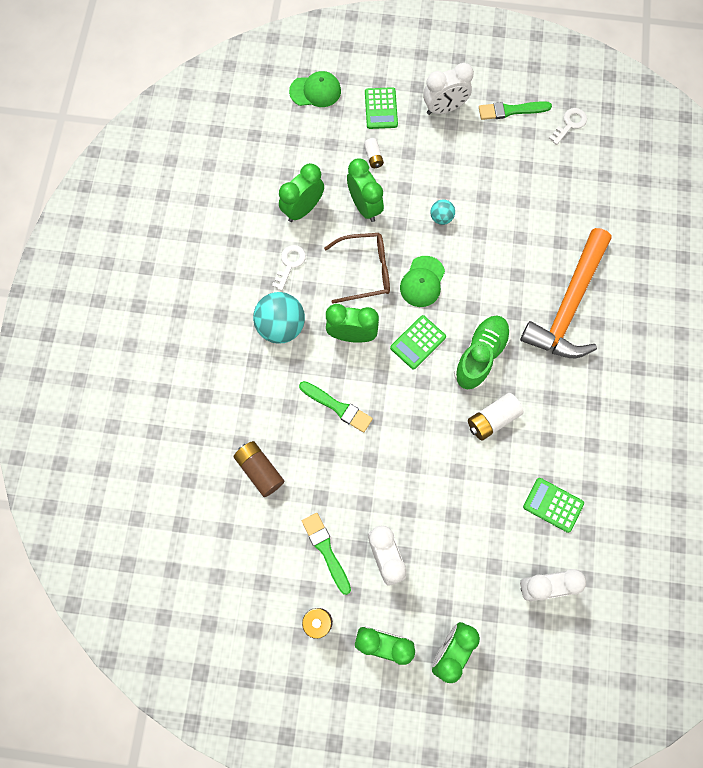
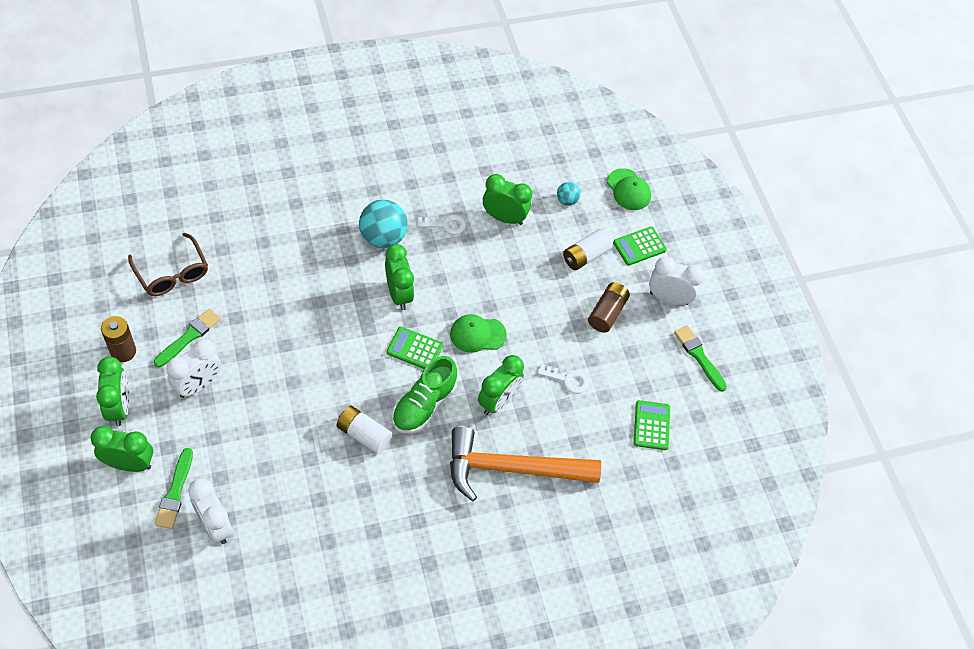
camera: 60 degrees right, 15 degrees down
brown battery [234,441,284,497] -> brown battery moved to [588,282,630,333]
green brush [299,381,373,433] -> green brush moved to [155,448,193,529]
brown glasses [324,233,390,304] -> brown glasses moved to [128,233,208,296]
green clock [347,158,384,222] -> green clock moved to [478,355,524,415]
white battery [364,138,384,168] -> white battery [563,229,613,270], size x1.71
white clock [423,63,474,115] -> white clock turned 150 degrees clockwise [649,257,704,305]
turquoise ball [430,199,455,225] -> turquoise ball moved to [557,182,581,206]
green shoe [454,316,511,389] -> green shoe turned 120 degrees clockwise [392,356,457,433]
green calculator [523,478,584,533] -> green calculator moved to [634,400,670,450]
white key [549,108,587,145] -> white key moved to [537,364,589,394]

